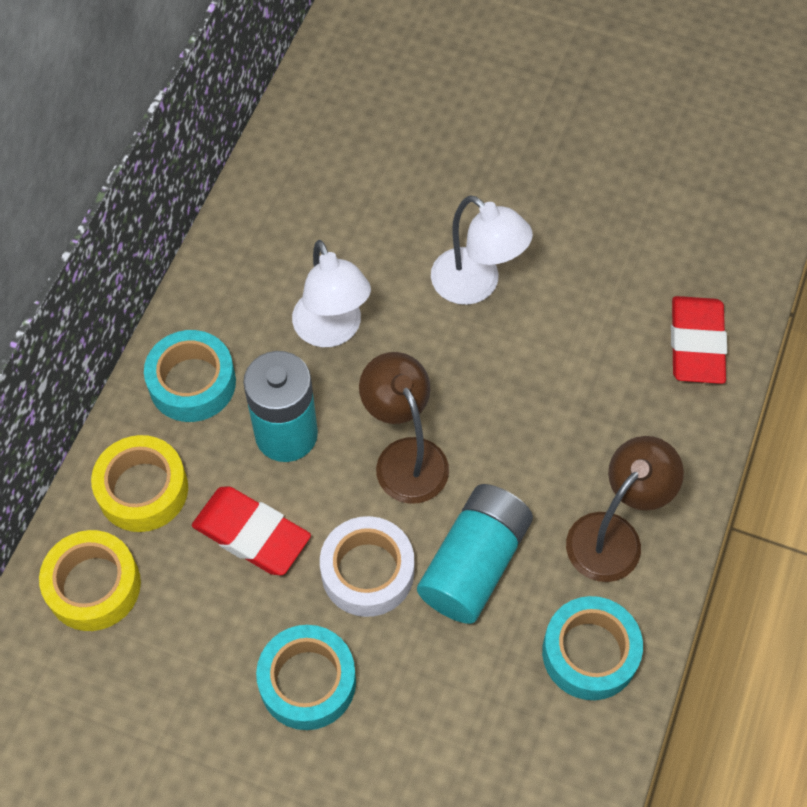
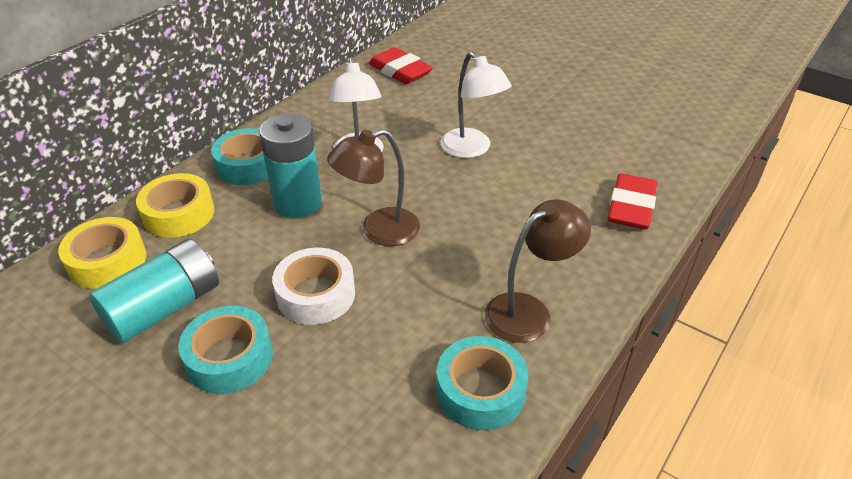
camera: 15 degrees right, 20 degrees down
red eraser [192,487,311,575] -> red eraser moved to [369,47,433,84]
brown lamp [359,352,449,504] -> brown lamp turned 105 degrees counterclockwise [327,129,420,246]
turquoise battery [417,484,533,624] -> turquoise battery moved to [89,239,219,343]

